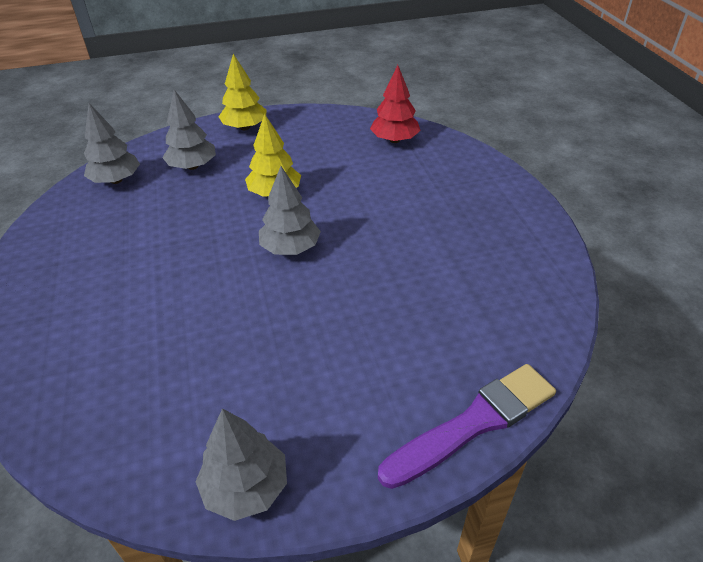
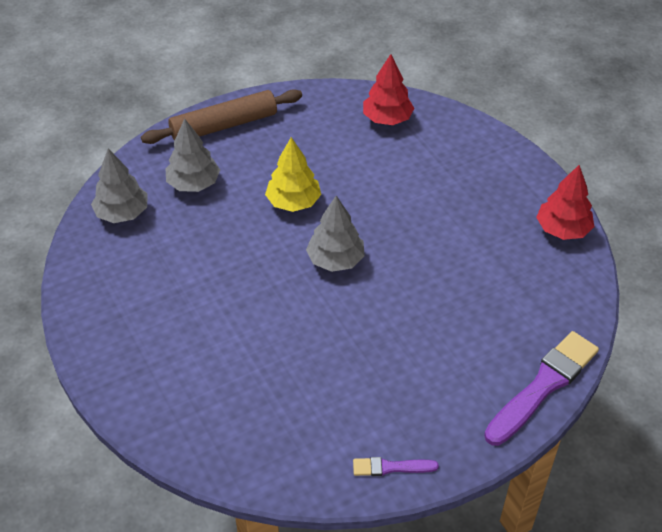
camera: 15 degrees left, 5 degrees up
grey tree [195,408,287,521] -> purple brush [353,457,439,476]
yellow tree [219,54,266,130] -> brown rolling pin [141,89,302,144]
none -> red tree [536,165,594,240]

